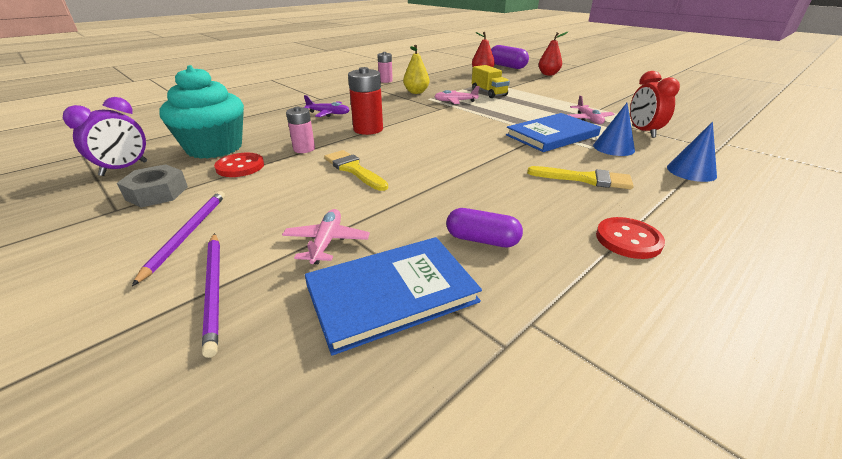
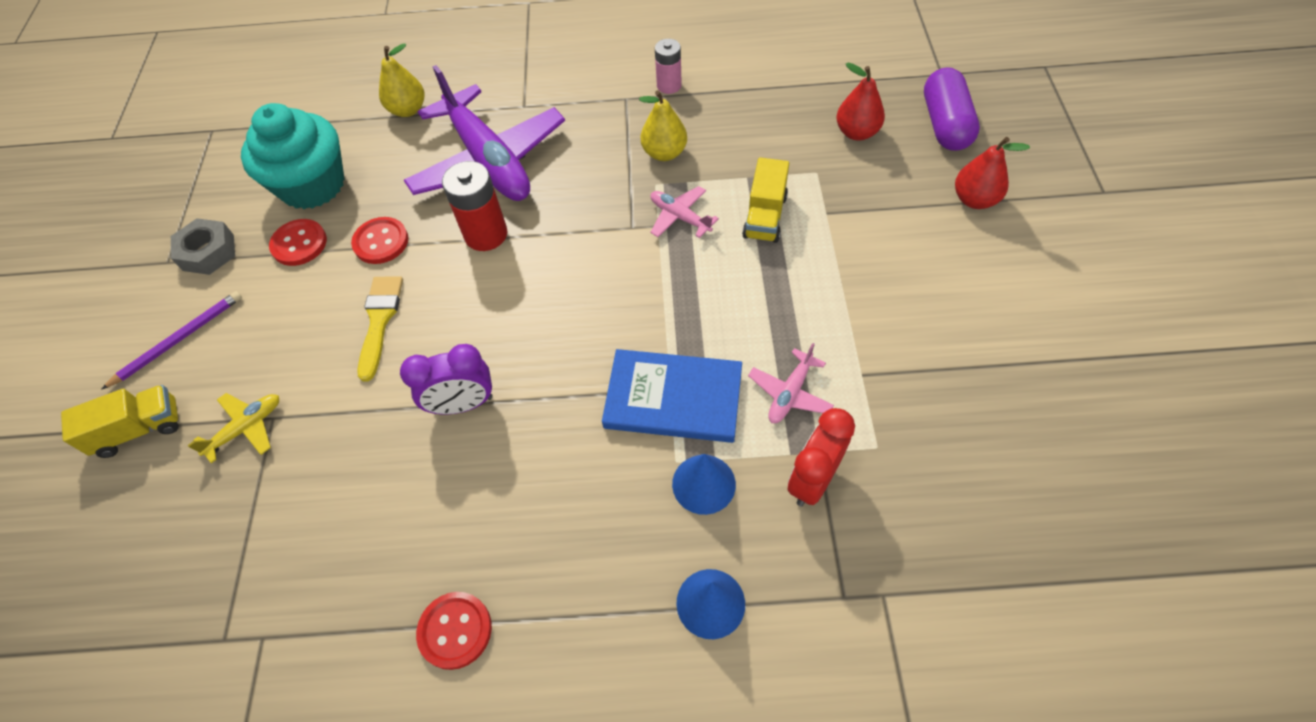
camera: 45 degrees right, 25 degrees up
purple clock [63,97,147,176] -> purple clock moved to [400,344,493,414]
purple pencil [202,233,220,358] -> yellow truck [61,385,179,458]
pink plane [282,209,370,264] -> yellow plane [187,393,279,463]
pink battery [286,107,315,153] -> red button [351,217,408,264]
purple plane [304,95,349,117] -> purple plane [404,65,565,201], size x2.35
blue book [305,237,482,356] -> none
purple capsule [446,208,523,247] -> none
yellow brush [527,166,634,189] -> none
none -> yellow pear [379,43,424,117]

